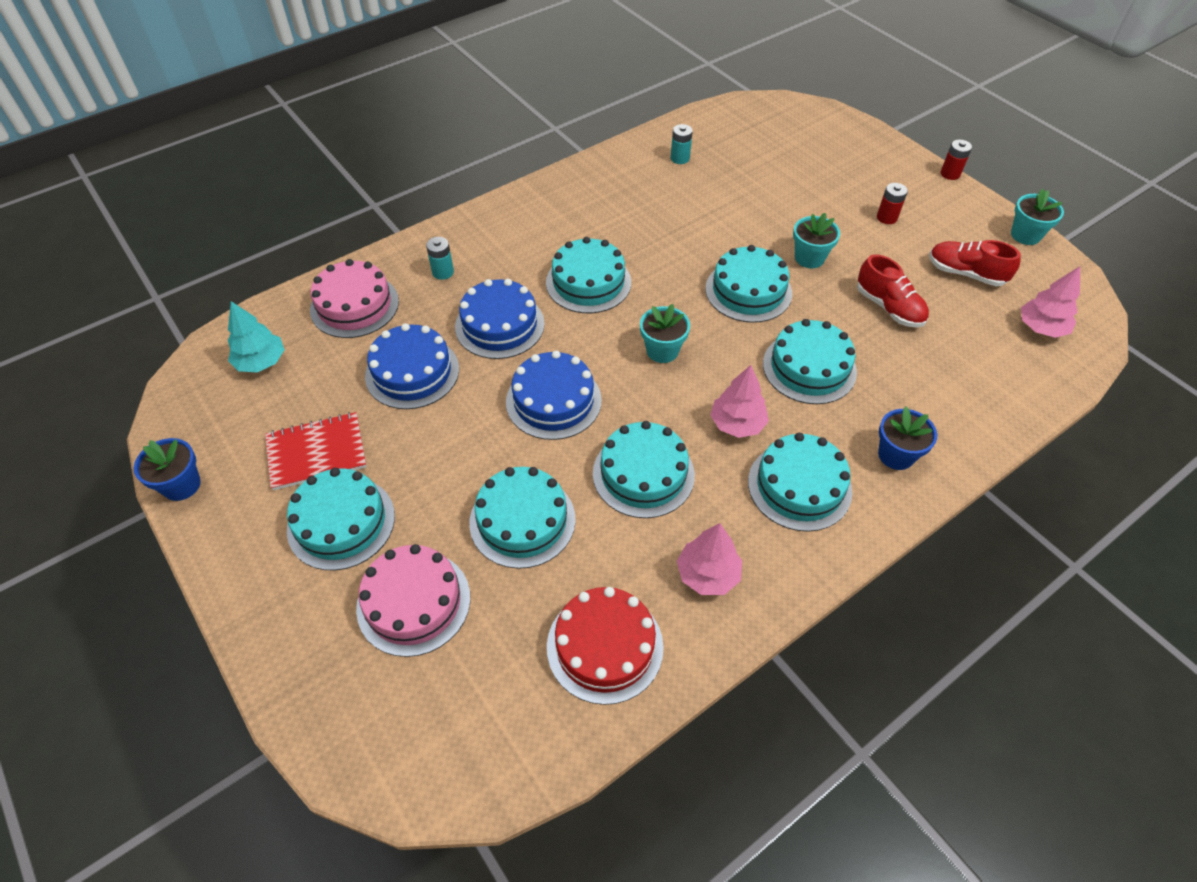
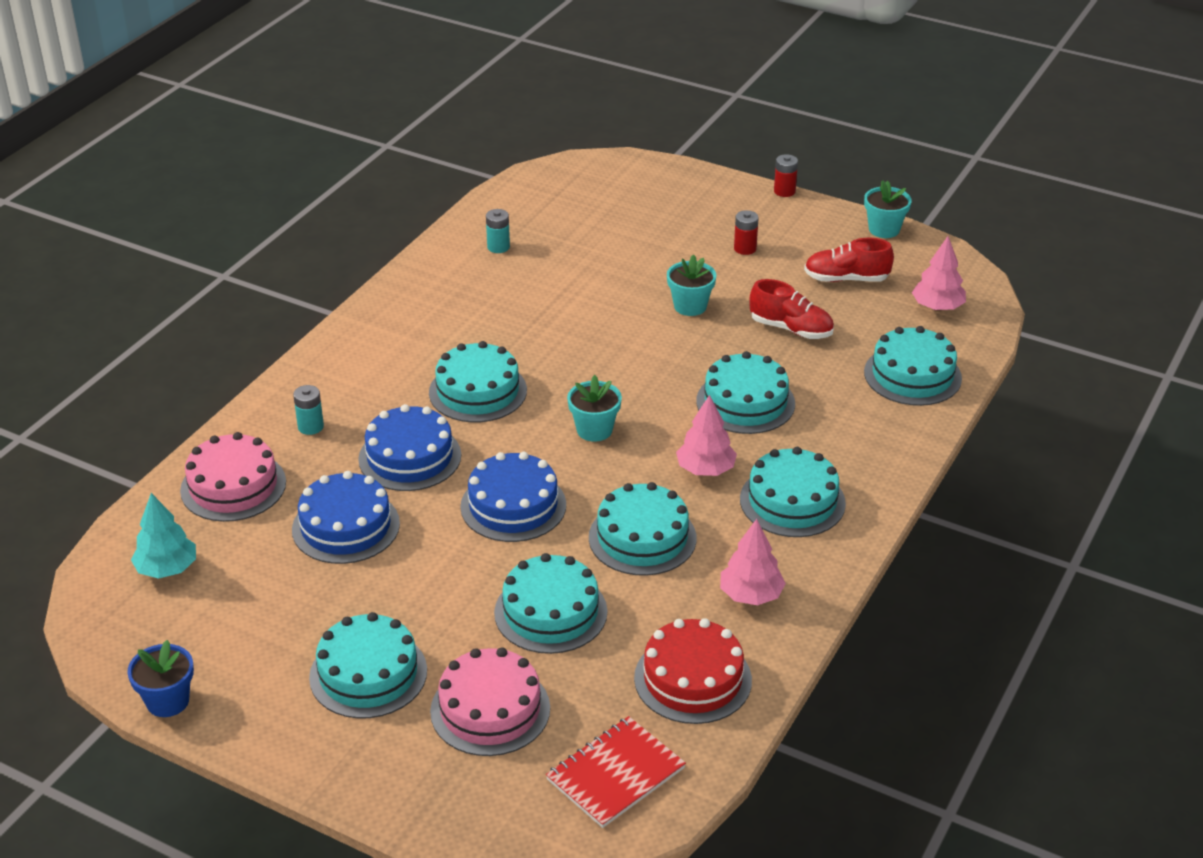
camera: 25 degrees left, 15 degrees down
red notebook [265,412,367,490] -> red notebook moved to [546,716,686,828]
turquoise cake [705,245,792,323] -> turquoise cake moved to [864,326,962,406]
blue flower pot [878,407,937,470] -> none

